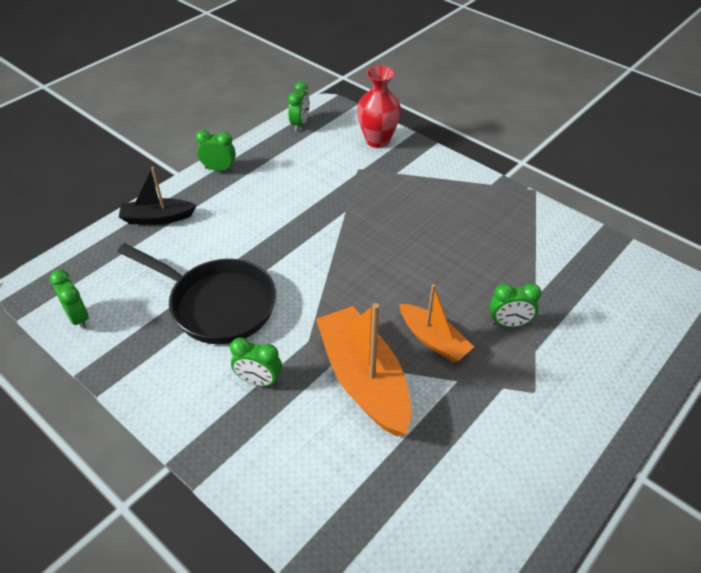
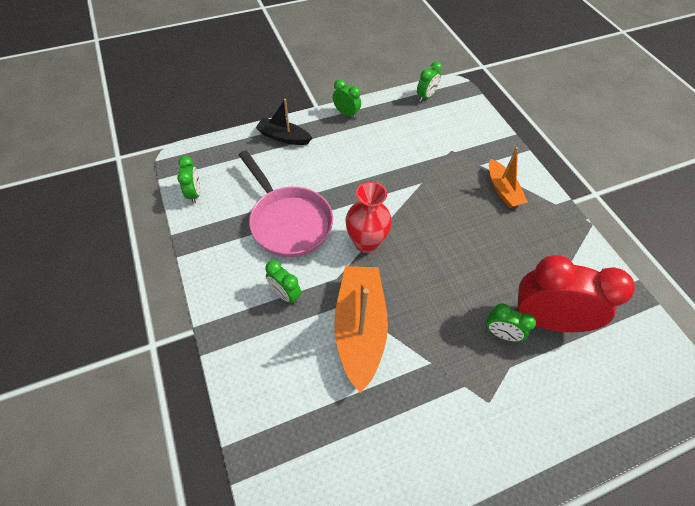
camera: 25 degrees right, 10 degrees up
black pan [117,243,276,344] -> pink pan [239,150,333,257]
red vase [357,66,401,148] -> red vase moved to [345,182,392,253]
orange boat [400,284,474,362] -> orange boat moved to [489,147,528,208]
none -> red clock [514,255,635,332]

